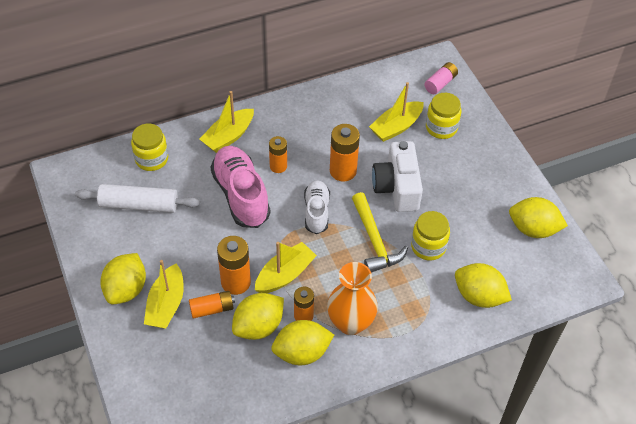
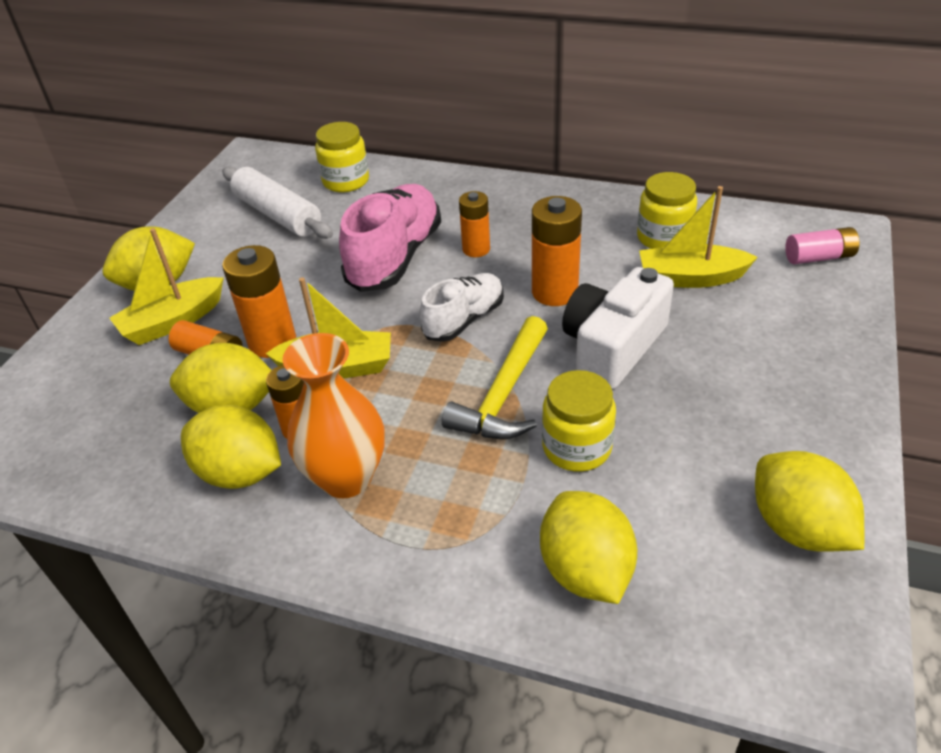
camera: 45 degrees right, 10 degrees down
yellow boat [200,91,254,153] -> none
yellow jar [426,93,462,139] -> yellow jar moved to [637,172,697,249]

